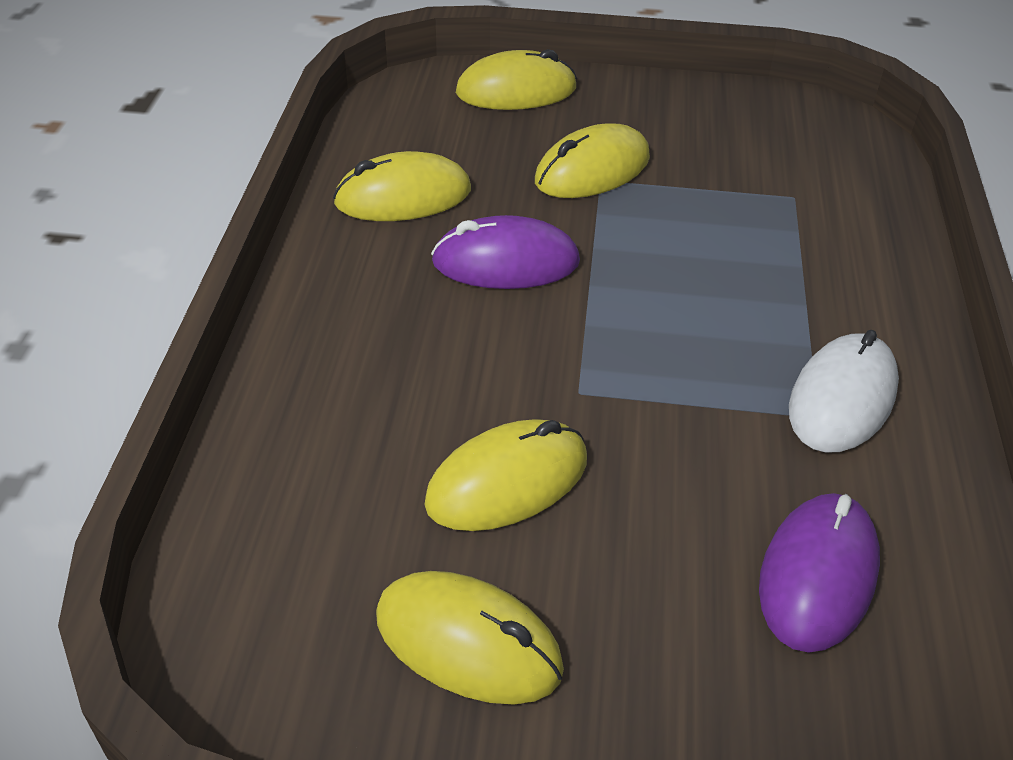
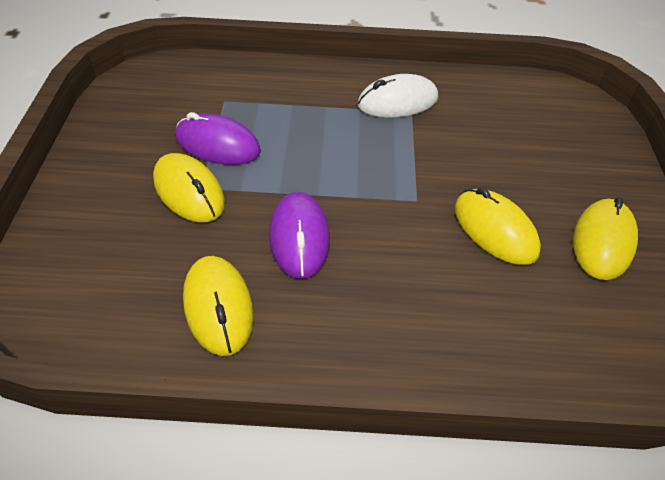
camera: 95 degrees left, 5 degrees up
yellow mouse [456,49,577,110] -> none
purple mouse [759,493,880,653] -> purple mouse moved to [175,112,261,165]
white mouse [789,330,899,453] -> white mouse turned 45 degrees counterclockwise [357,74,438,118]

